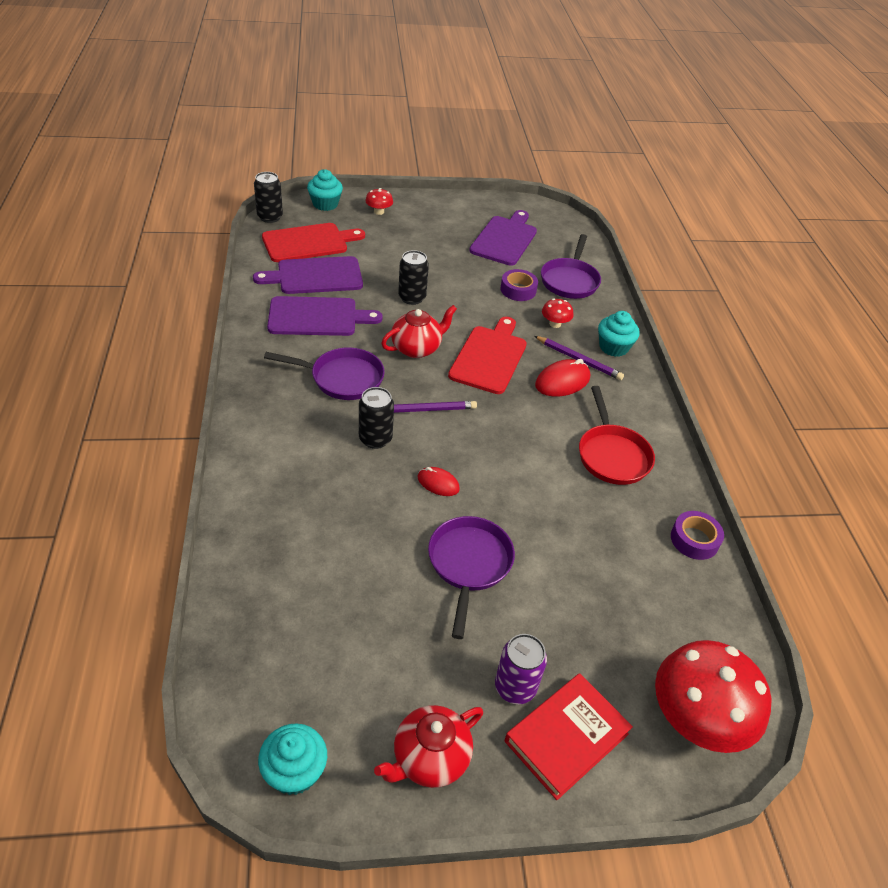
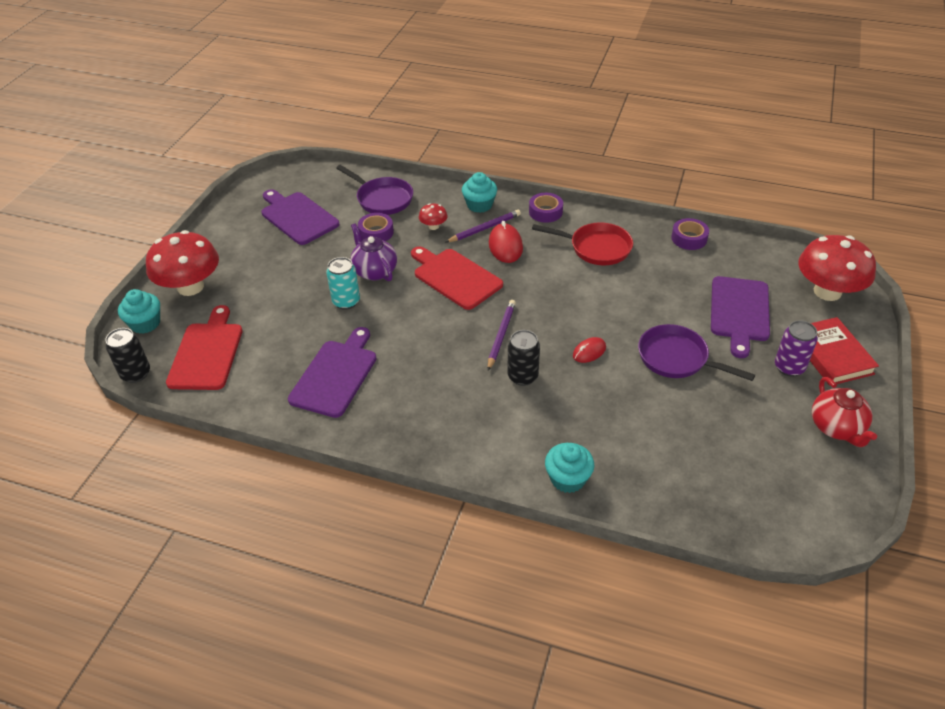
camera: 60 degrees left, 0 degrees up
purple cutting board [253,256,363,294] -> purple cutting board moved to [711,276,770,358]
turquoise cupcake [258,723,327,795] -> turquoise cupcake moved to [545,443,594,493]
purple pan [264,348,385,400] -> none
red mushroom [365,188,393,215] -> red mushroom [146,230,219,296], size x2.26
red teapot [381,305,457,358] -> none
black can [398,250,429,305] -> turquoise can [326,257,360,310]
none -> purple teapot [350,223,397,281]
none -> purple tape [529,193,563,223]

